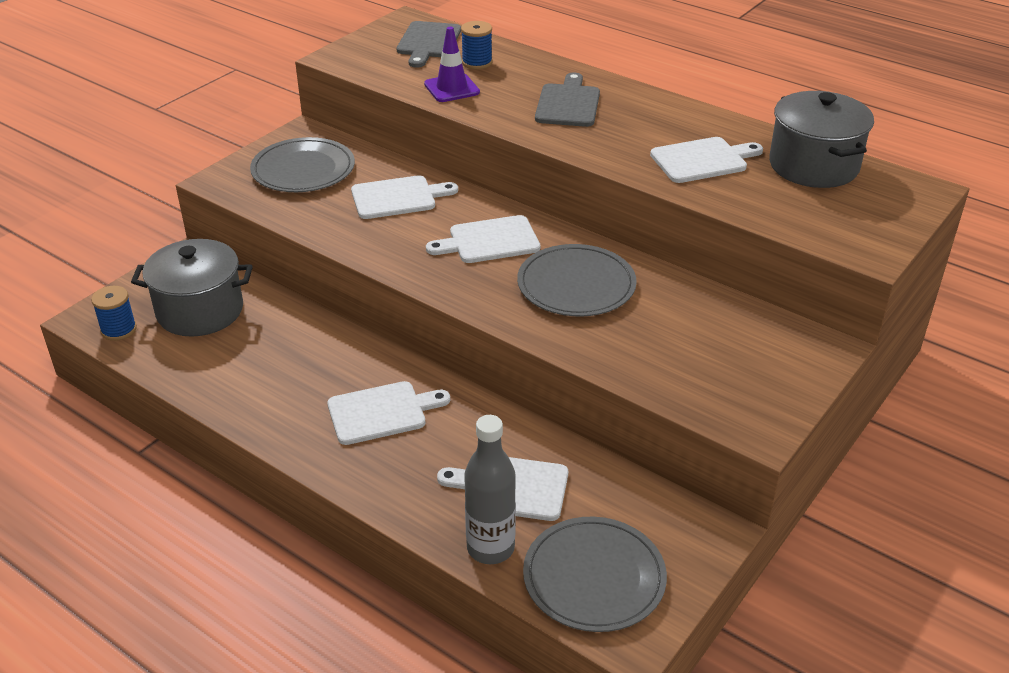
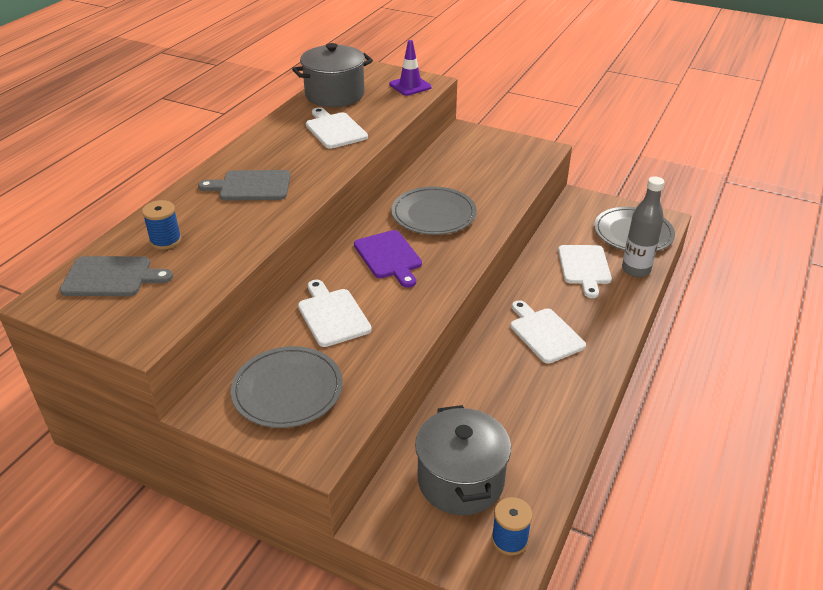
camera: 100 degrees left, 0 degrees up
purple traffic cone [424,27,480,102] -> purple traffic cone moved to [389,40,432,96]
white cutting board [426,215,540,263] -> purple cutting board [354,230,422,288]

